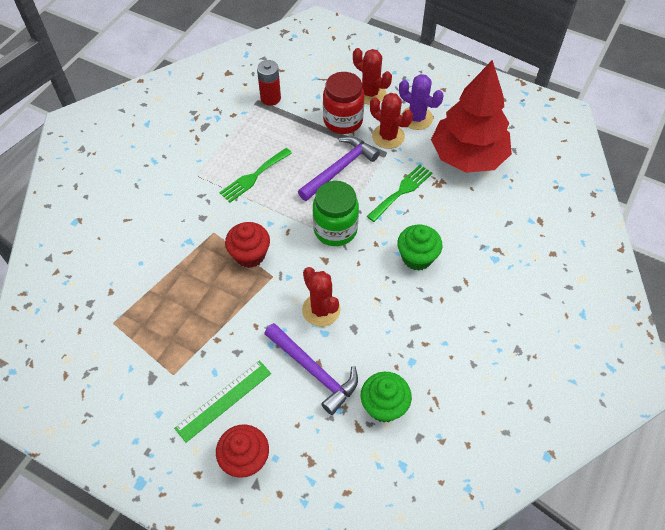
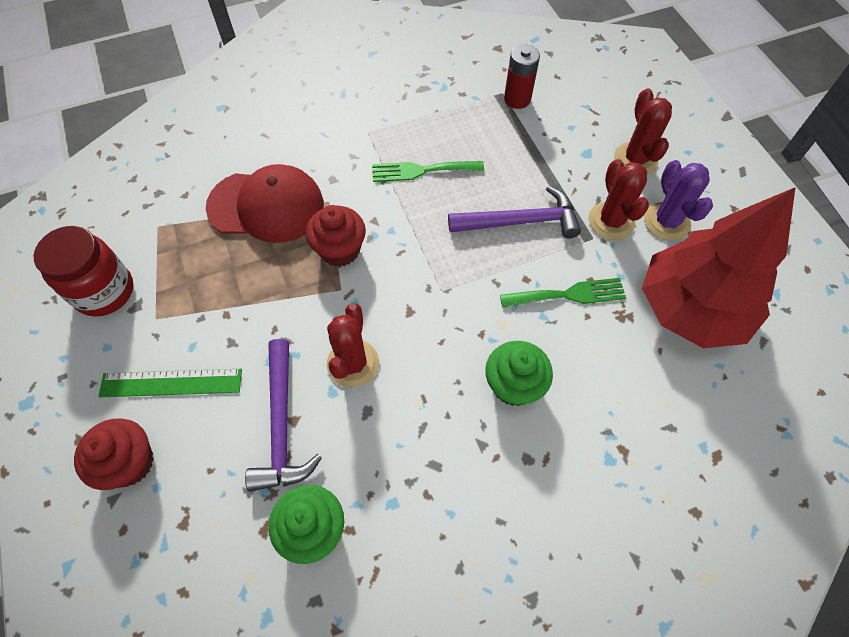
camera: 40 degrees right, 5 degrees up
green jar [313,181,359,246] -> none
red jar [323,72,364,134] -> red jar moved to [33,226,133,317]
none -> red cap [206,164,324,243]

